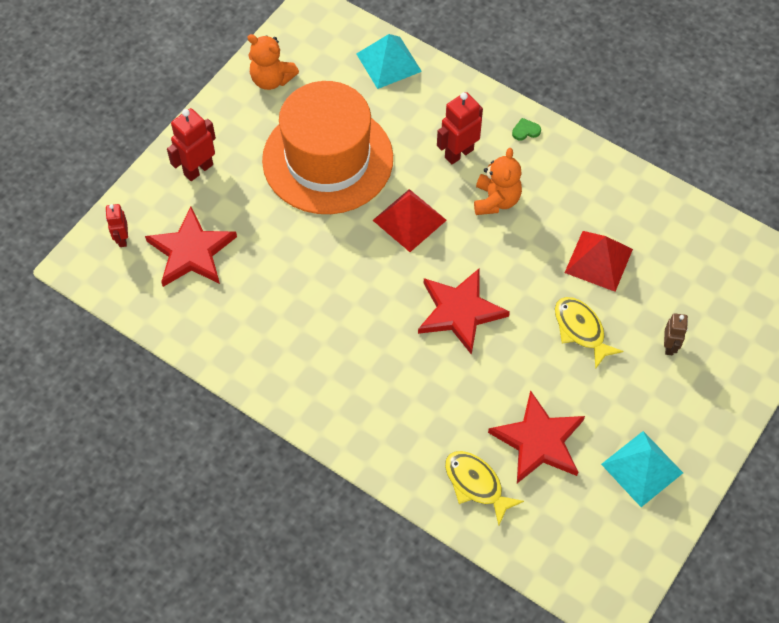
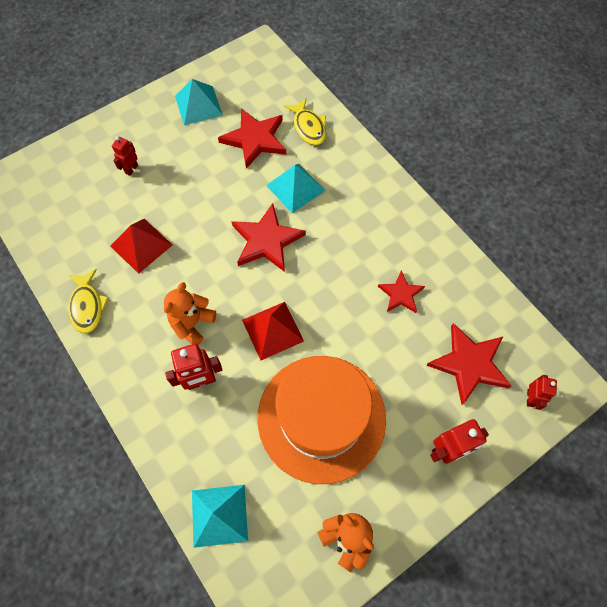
camera: 160 degrees left, 5 degrees up
green heart [512,118,541,140] -> none
yellow fish [555,297,623,369] -> yellow fish moved to [68,269,109,333]
brown robot [664,313,688,355] -> red robot [112,136,138,176]
none -> turquoise pyramid [266,164,325,213]
none -> red star [378,270,425,313]

